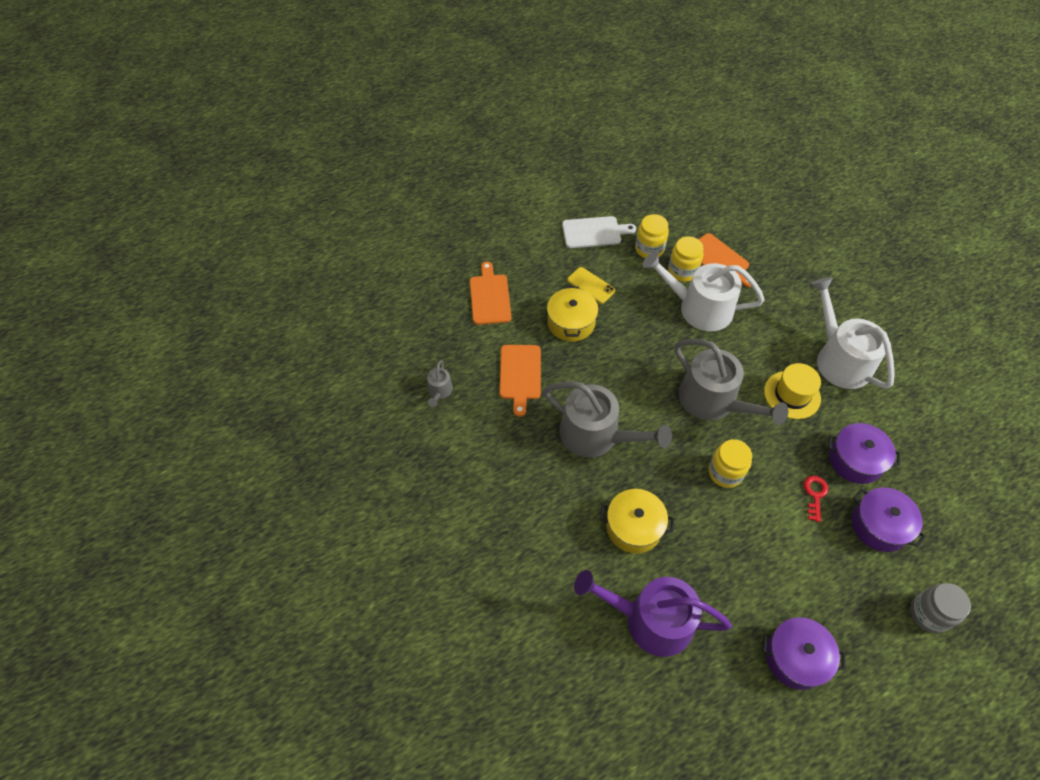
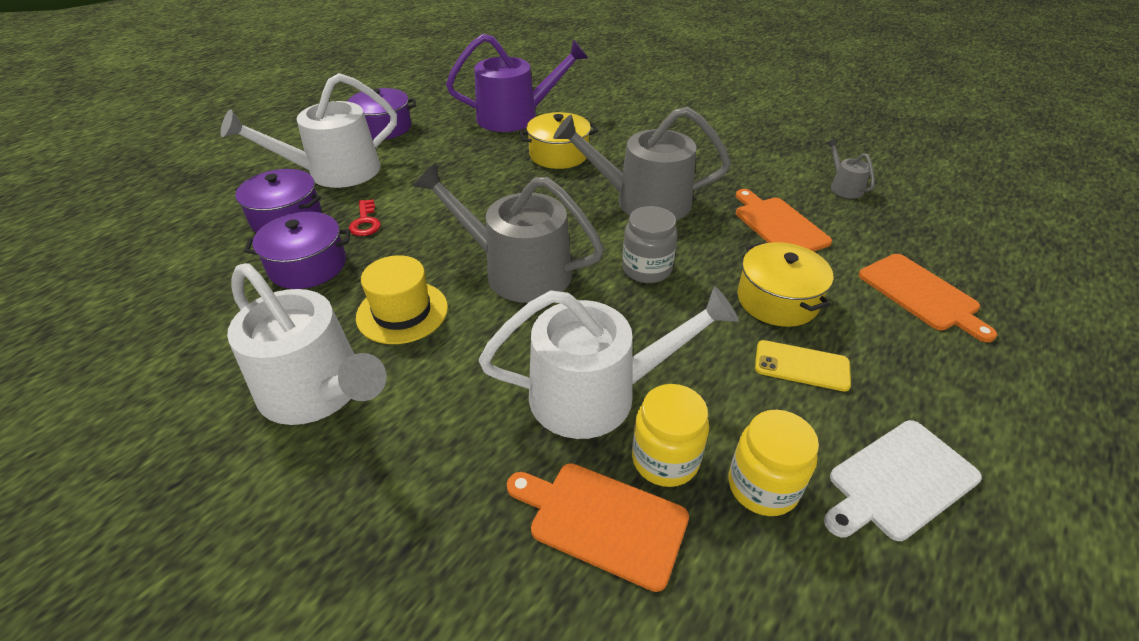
camera: 155 degrees right, 15 degrees down
yellow jar [708,439,752,488] -> none
grey jar [910,583,971,633] -> grey jar moved to [622,206,678,283]
none -> white watering can [221,73,397,188]

